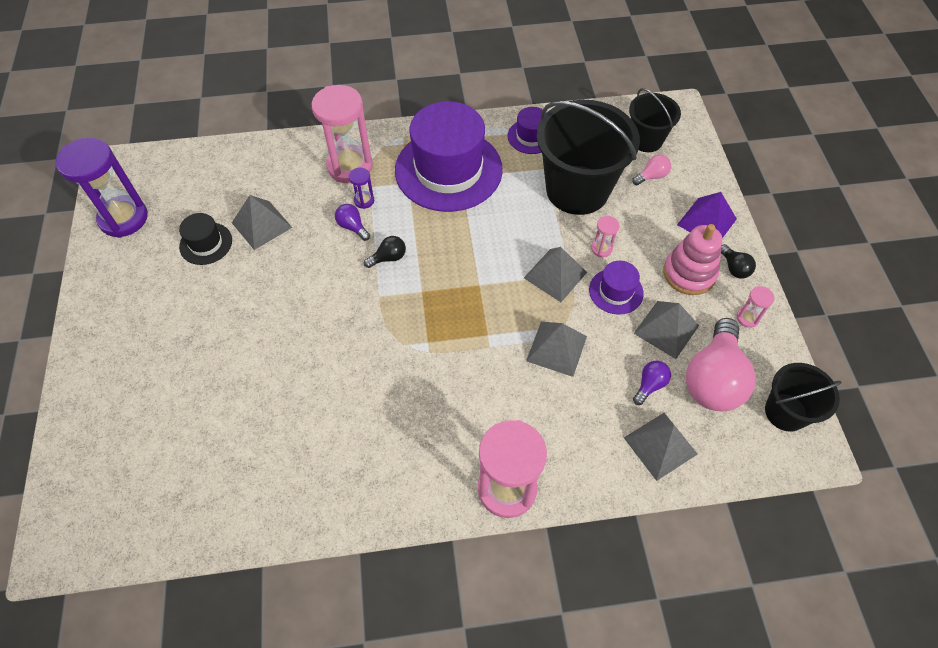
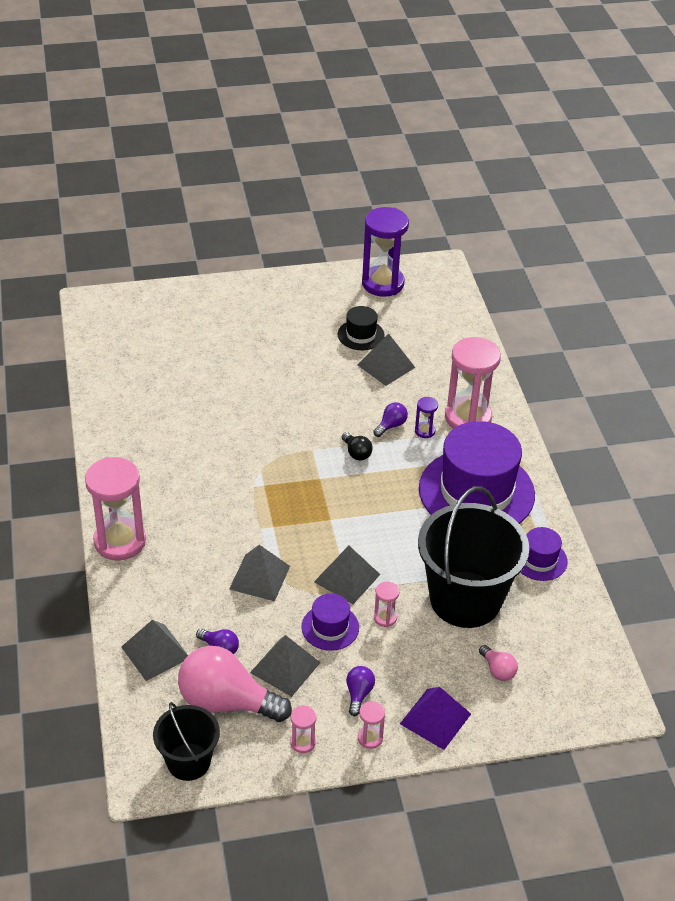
camera: 85 degrees right, 15 degrees down
black bucket [629,88,681,152] -> none
pink stacking toy [663,224,722,295] -> purple light bulb [346,666,375,716]
black light bulb [721,244,756,279] -> pink hourglass [358,701,385,749]

